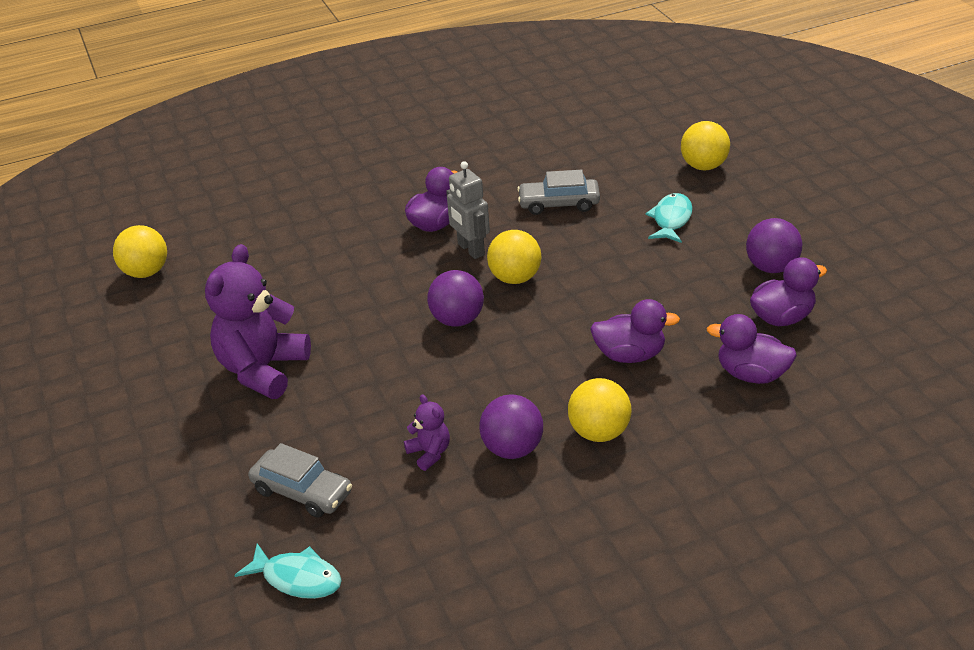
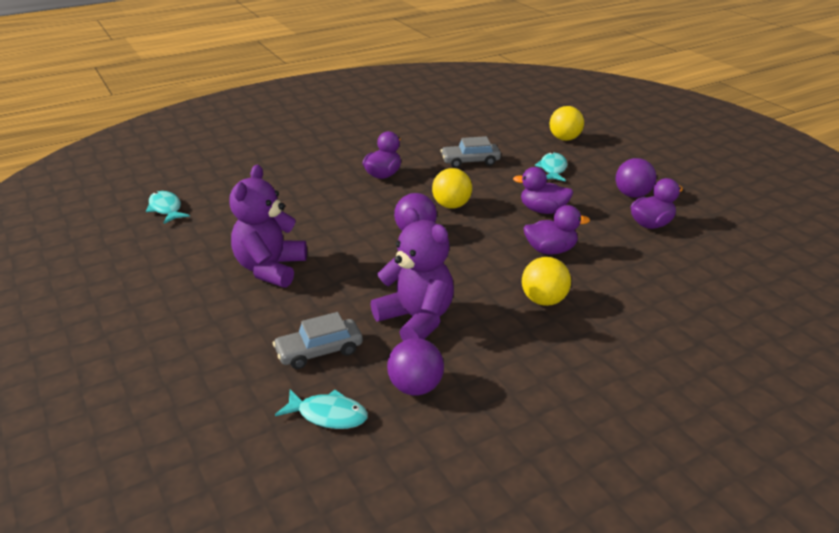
camera: 10 degrees left, 5 degrees down
yellow ball [113,225,167,278] -> turquoise fish [146,191,190,224]
grey car [248,443,352,518] -> grey car turned 135 degrees clockwise [273,312,363,369]
purple teddy bear [404,394,450,471] -> purple teddy bear [371,208,454,341], size x2.19
grey robot [446,161,490,259] -> none
purple ball [479,395,543,459] -> purple ball moved to [387,338,444,396]
purple duck [707,314,797,384] -> purple duck moved to [513,167,573,214]

